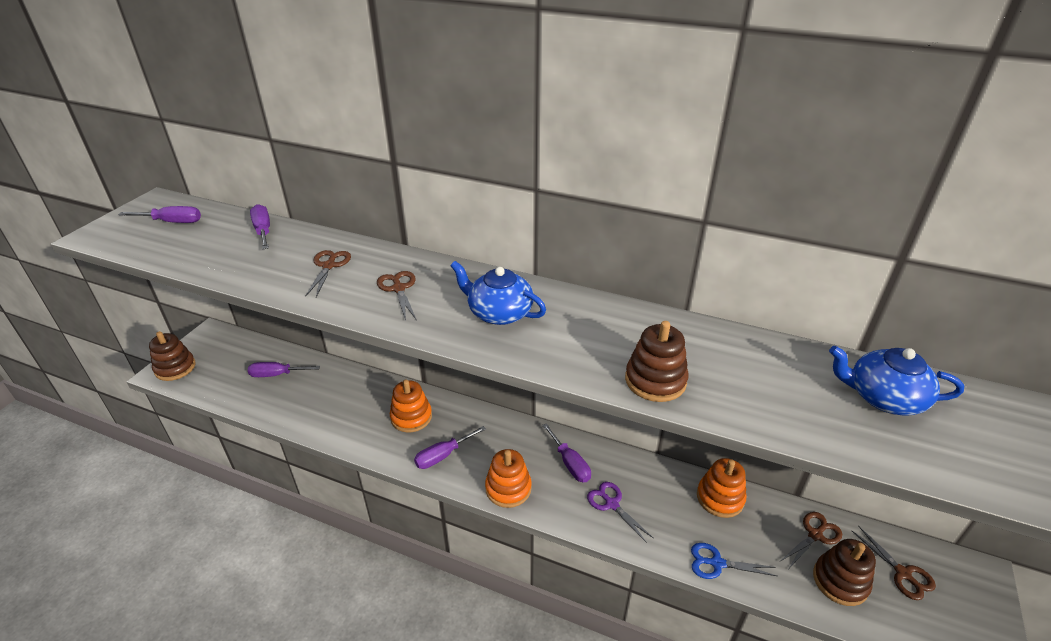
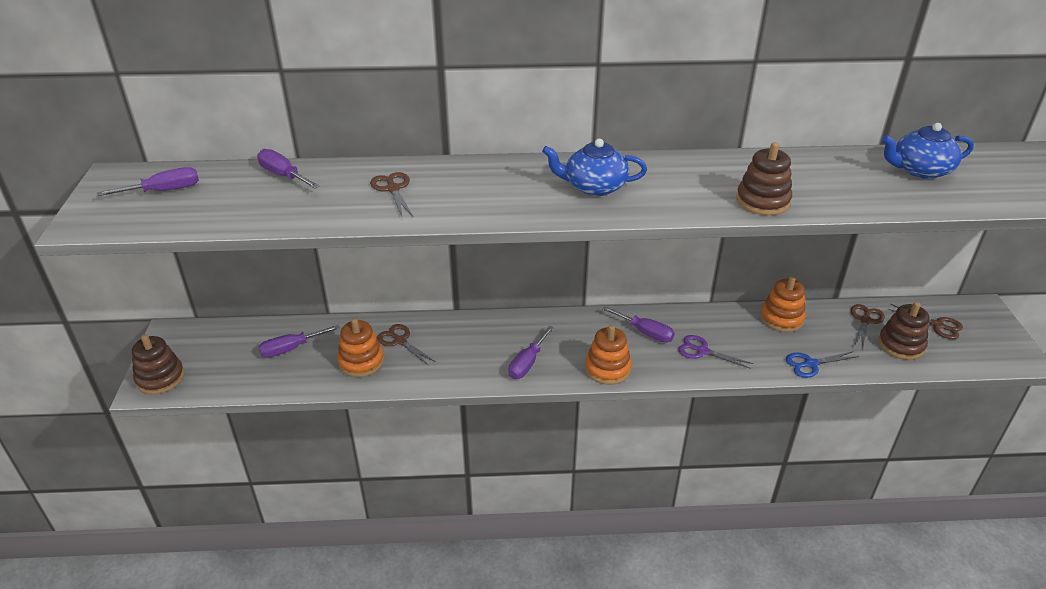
camera: 25 degrees left, 0 degrees up
brown scissors [377,271,416,321] -> brown scissors moved to [377,324,436,366]
orange stacking toy [390,380,432,432] -> orange stacking toy moved to [337,318,384,377]

